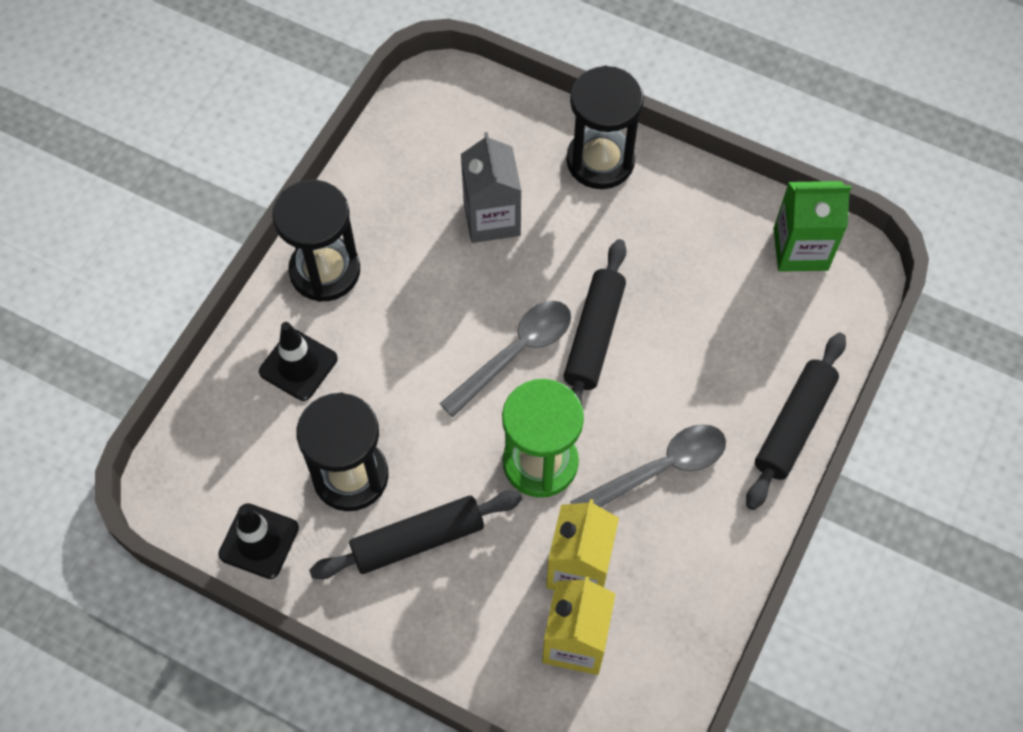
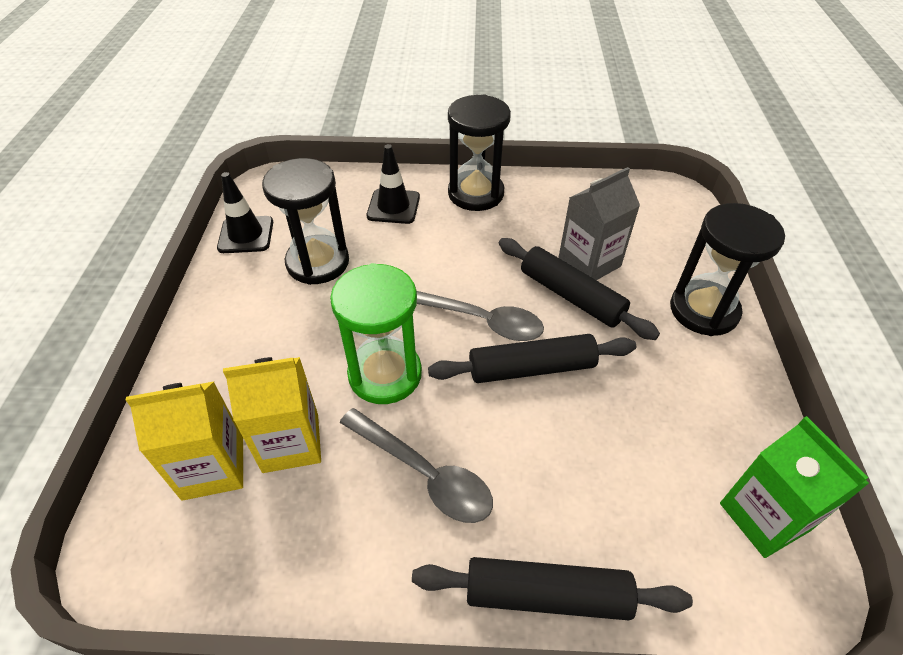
camera: 65 degrees right, 15 degrees down
black rolling pin [309,491,522,579] -> black rolling pin moved to [499,238,660,340]

